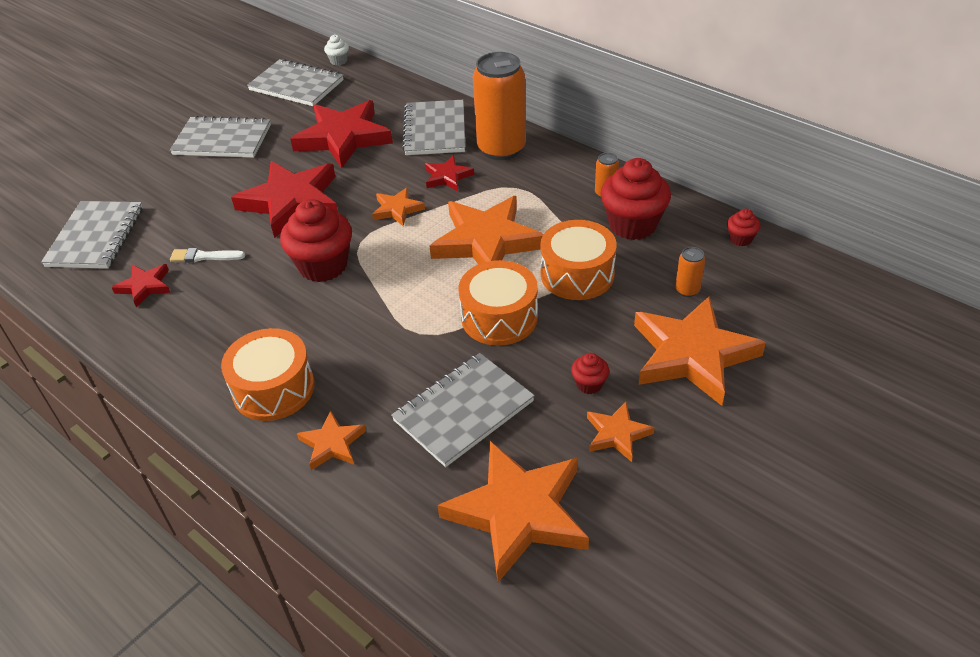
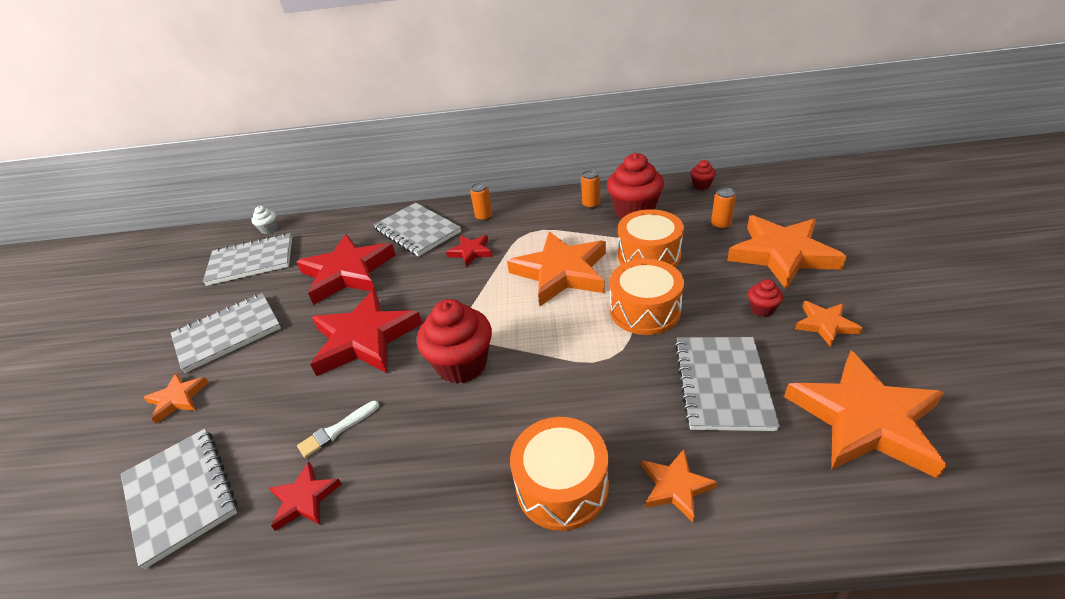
camera: 40 degrees left, 5 degrees down
orange star [372,187,425,226] -> orange star moved to [143,373,209,424]
orange can [473,52,526,160] -> orange can [470,183,493,221], size x0.42

